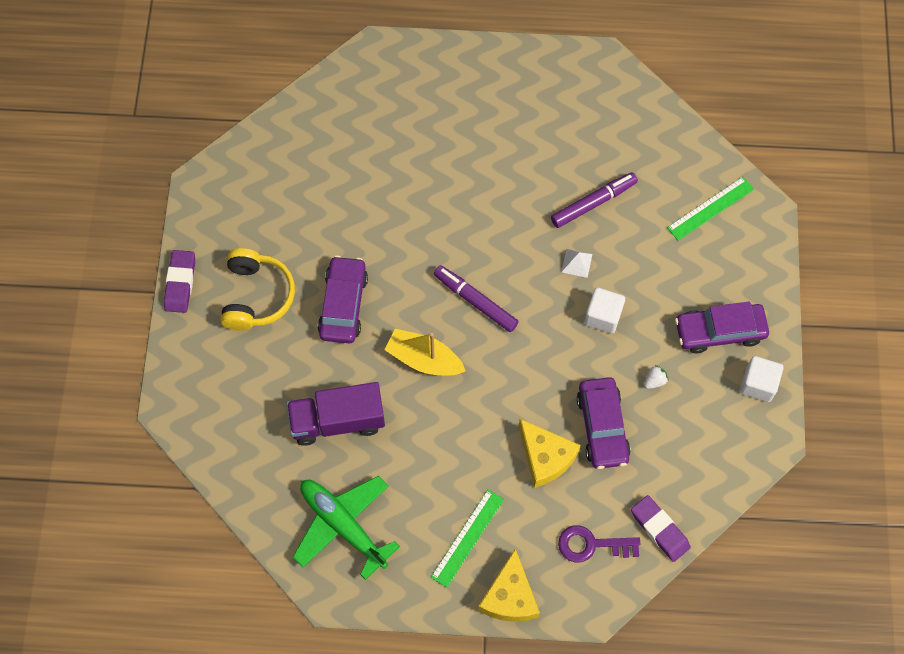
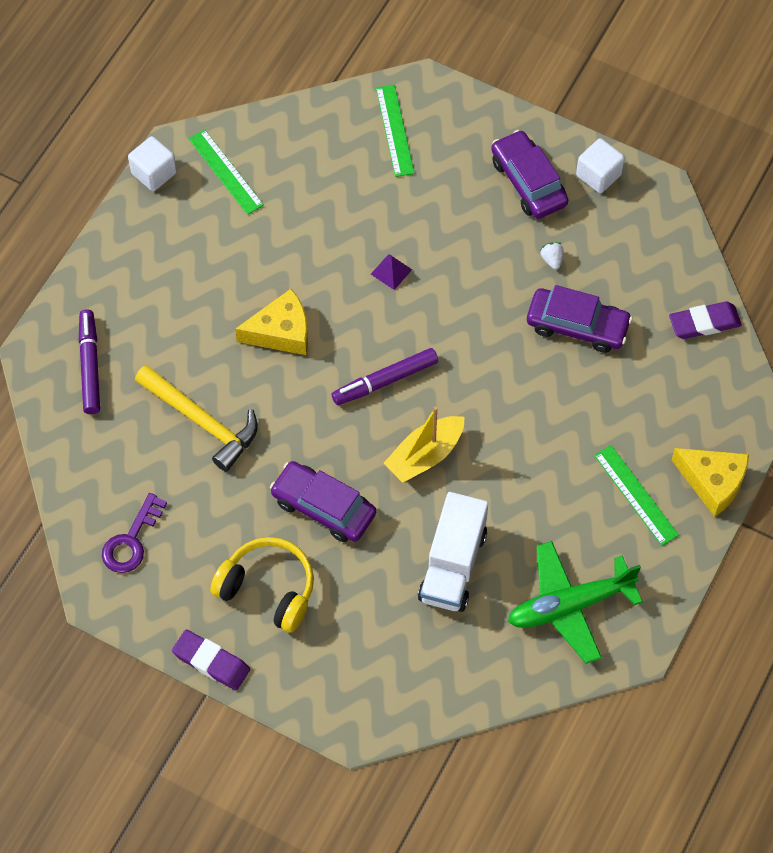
camera: 65 degrees left, 5 degrees down
purple truck [287,382,385,446] -> white truck [418,492,488,612]
yellow cheese [519,419,581,488] -> yellow cheese moved to [235,289,308,355]
purple marker [551,172,638,228] -> purple marker moved to [79,309,100,414]
purple key [558,525,640,563] -> purple key moved to [102,493,167,573]
white pyramid [562,249,592,278] -> purple pyramid [371,254,412,290]
white cube [584,287,625,333] -> white cube moved to [128,136,177,191]
purple car [675,301,769,353] -> purple car turned 135 degrees clockwise [491,130,568,219]
none -> yellow hammer [135,365,258,472]
none -> green ruler [189,129,264,215]

